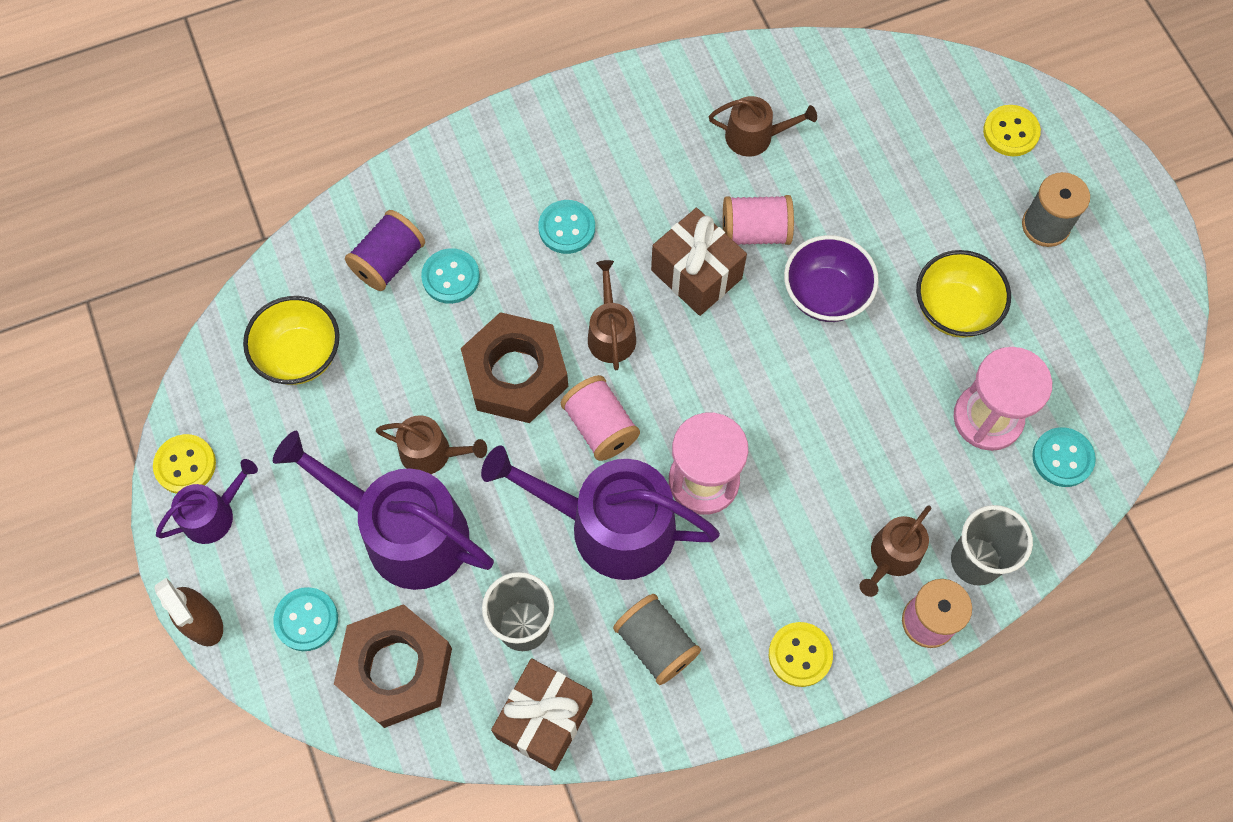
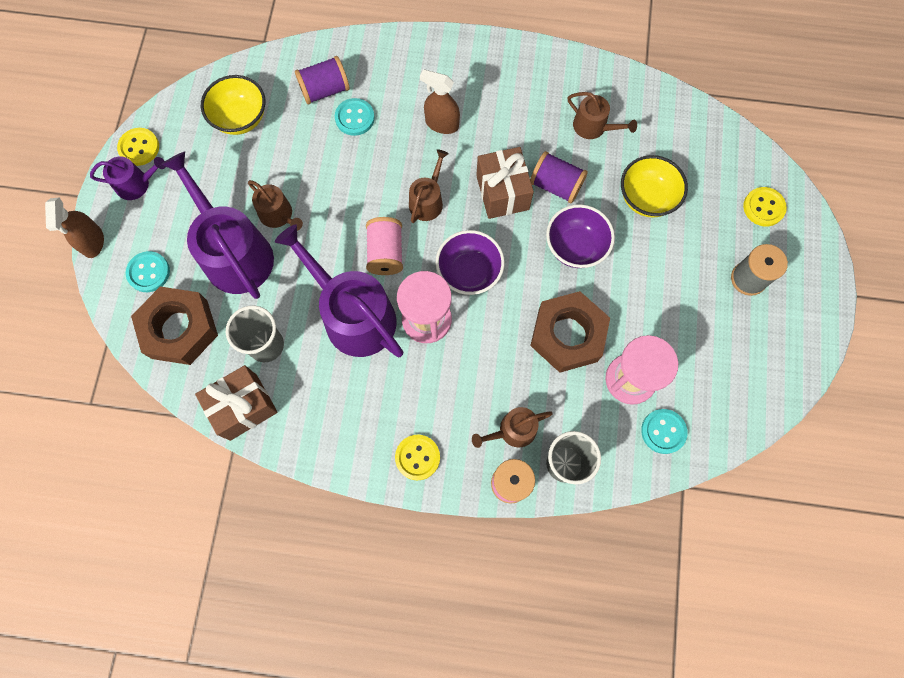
camera: 30 degrees right, 5 degrees up
brown nut [461,312,568,423] -> brown nut moved to [530,291,610,373]
turquoise button [538,200,595,254] -> brown spray bottle [420,69,460,134]
grey spool [613,594,701,685] -> none
pink spool [723,195,794,245] -> purple spool [530,151,588,203]
yellow bowl [916,250,1011,338] -> yellow bowl moved to [621,155,688,218]
none -> purple bowl [436,230,505,295]

